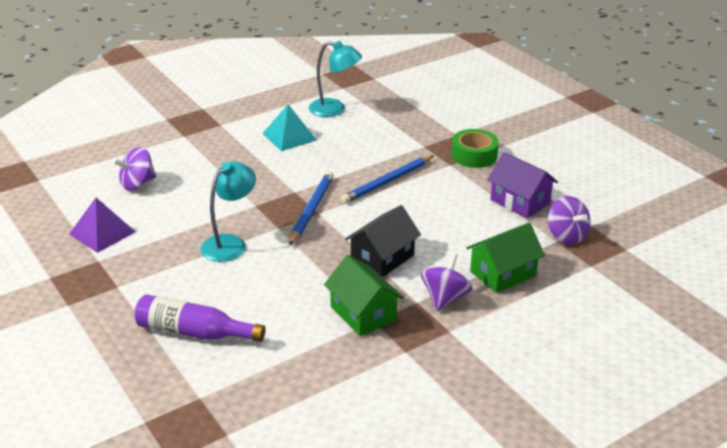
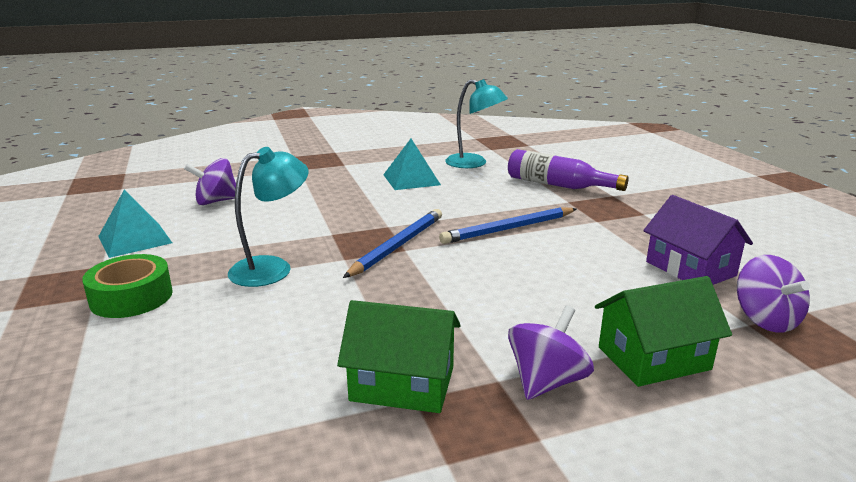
camera: 15 degrees right, 10 degrees down
purple pyramid [69,198,135,253] -> turquoise pyramid [98,189,172,258]
purple bottle [134,295,266,342] -> purple bottle moved to [508,149,629,191]
green house [324,255,404,336] -> green house turned 60 degrees counterclockwise [337,300,461,413]
black house [345,205,421,278] -> none
green tape [451,129,499,168] -> green tape moved to [82,254,173,318]

